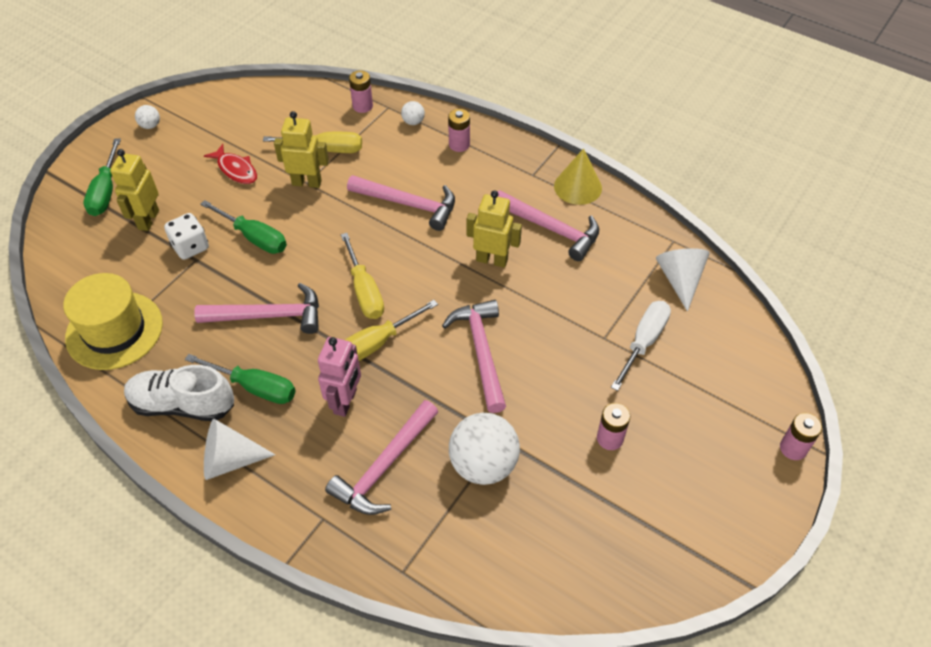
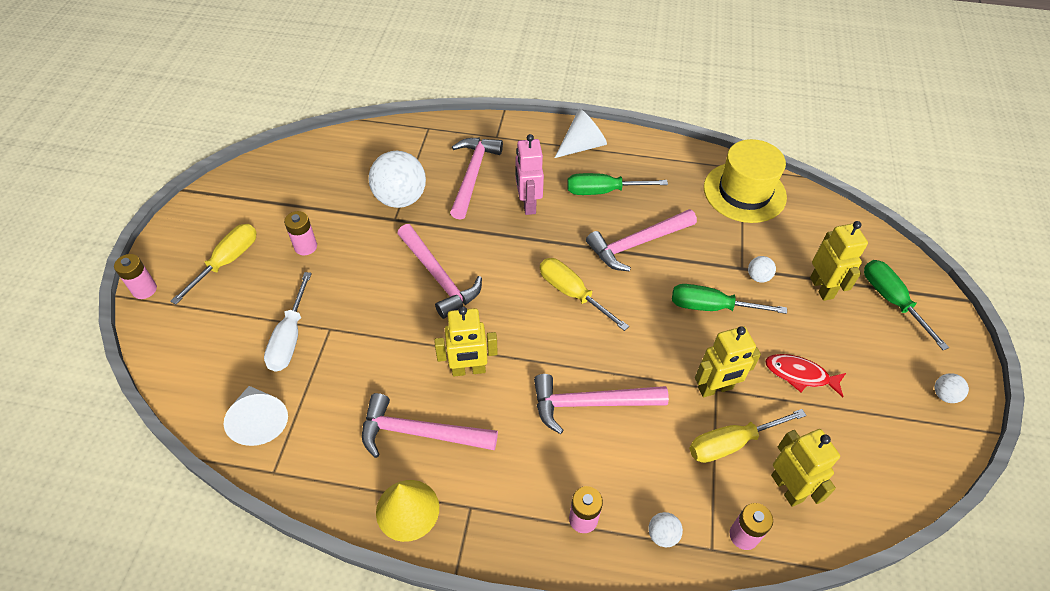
camera: 155 degrees right, 0 degrees up
white shoe [124,365,234,421] -> none
white dice [164,213,209,260] -> white ball [748,256,776,283]
yellow screwdriver [345,300,438,361] -> yellow screwdriver moved to [170,224,257,305]
none -> yellow robot [771,429,840,507]

